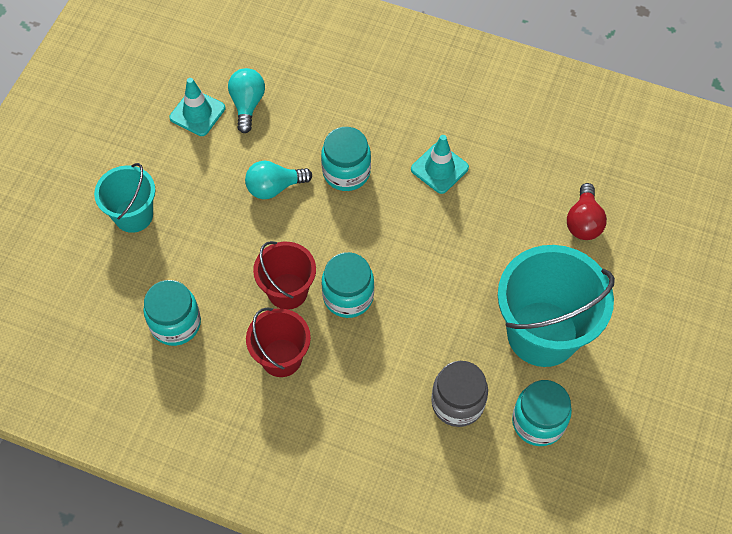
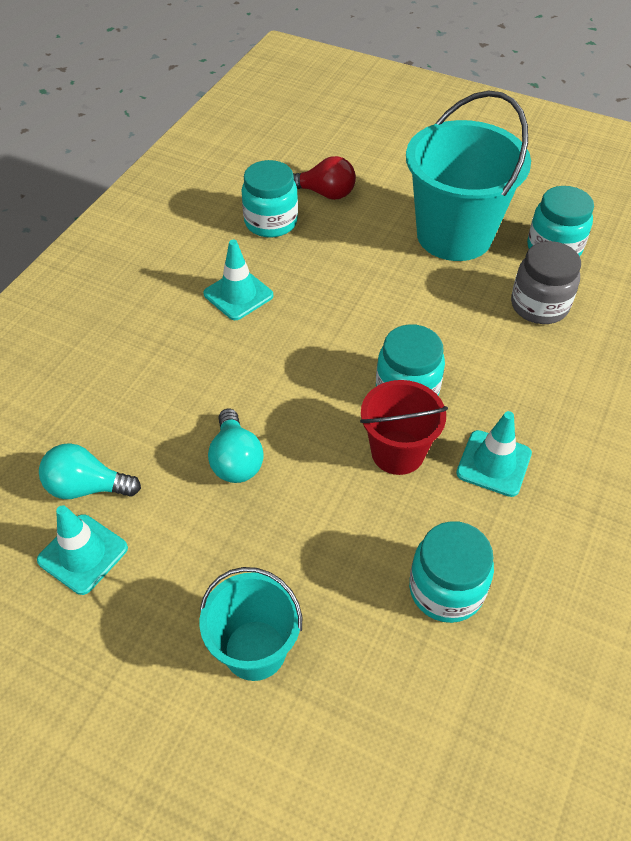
camera: 85 degrees left, 10 degrees down
red bucket [246,307,311,377] -> turquoise traffic cone [456,411,532,497]
turquoise jar [321,127,371,191] -> turquoise jar moved to [241,160,298,238]

